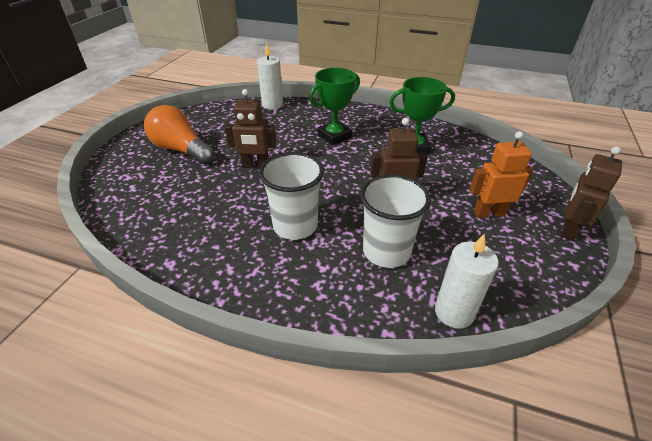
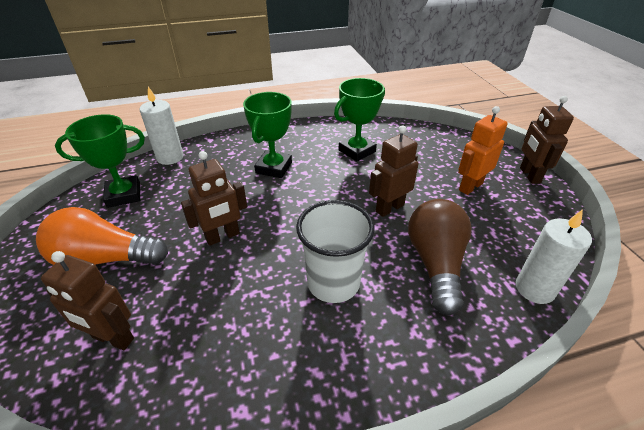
camera: 35 degrees left, 0 degrees up
white cup [360,174,431,268] -> brown light bulb [408,199,472,315]
none -> brown robot [41,251,134,350]
none -> green trophy [55,114,145,208]

